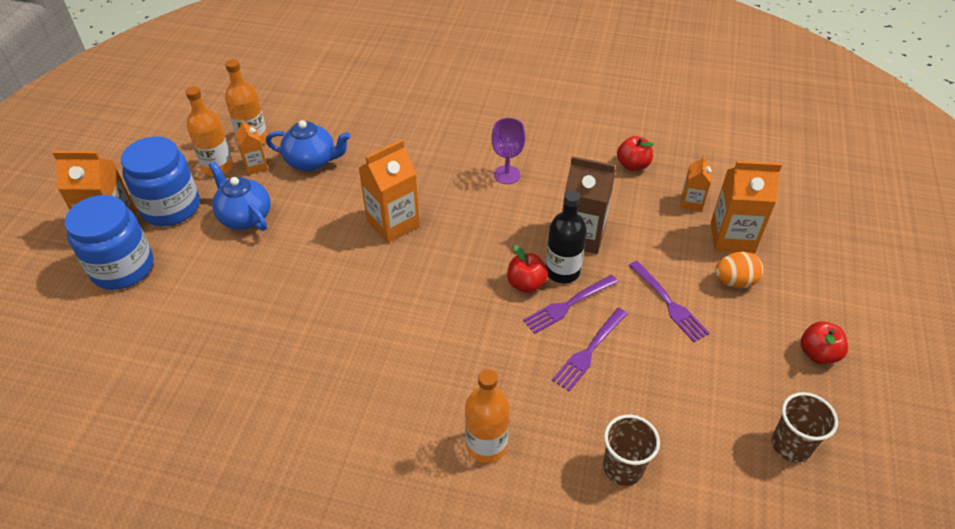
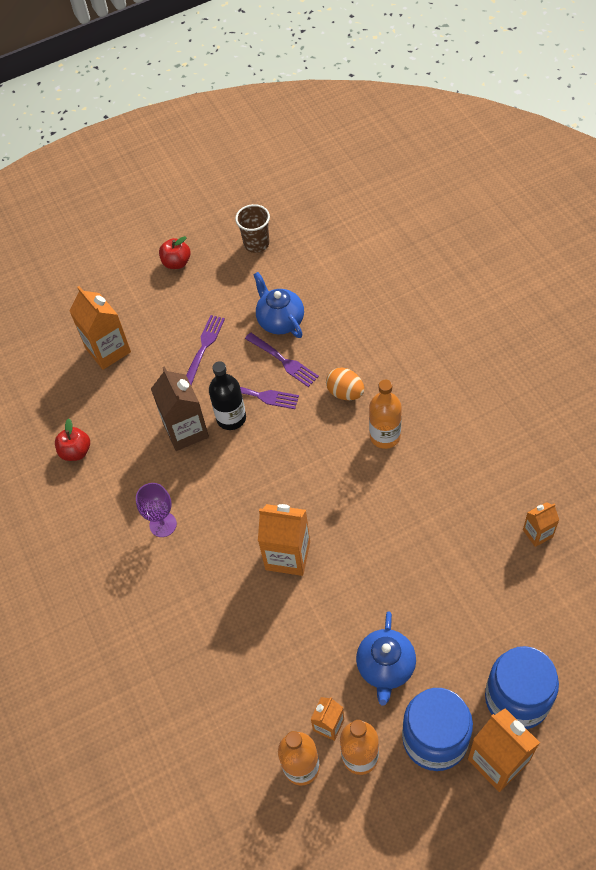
camera: 125 degrees left, 10 degrees up
blue teapot [266,120,351,171] -> blue teapot moved to [253,272,304,338]
orange bottle [465,369,510,463] -> orange bottle moved to [369,380,402,449]
red apple [507,245,548,293] -> none
purple fork [552,308,628,391] -> purple fork turned 45 degrees clockwise [245,333,319,387]
brown cup [603,415,660,486] -> none
orange carton [680,155,712,212] -> orange carton moved to [523,502,559,547]
orange egg [715,251,764,288] -> orange egg moved to [326,368,364,400]

